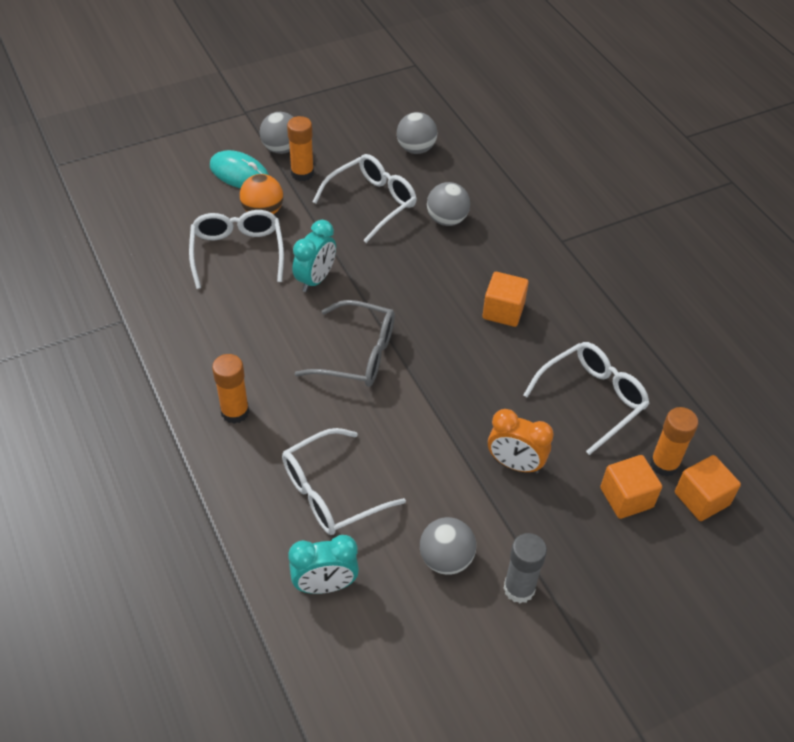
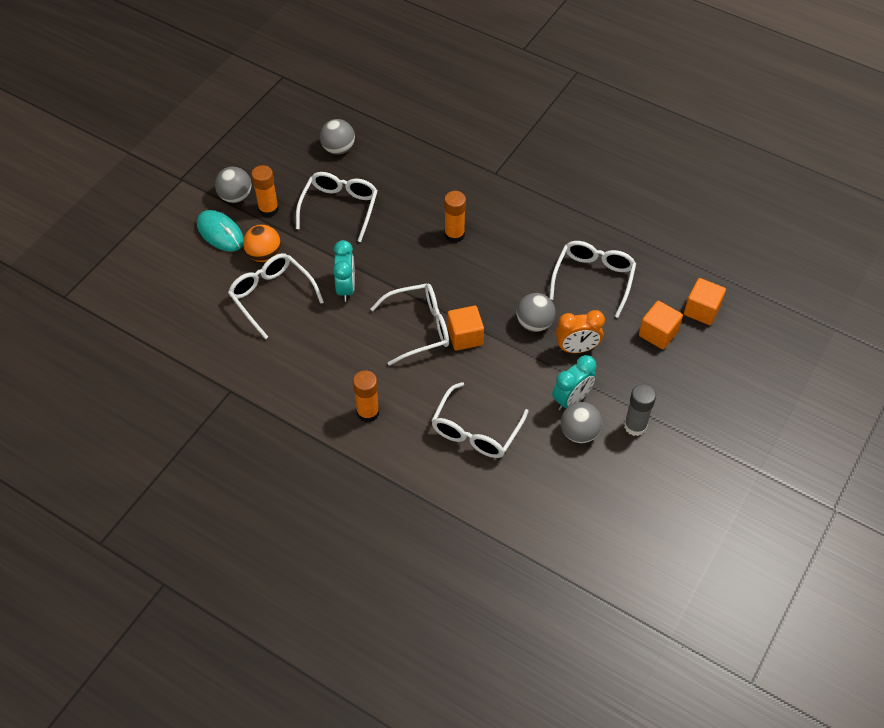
camera: 30 degrees left, 5 degrees up
turquoise mouse [210,150,269,188] -> turquoise mouse turned 45 degrees clockwise [197,210,244,252]
turquoise clock [288,535,359,594] -> turquoise clock moved to [552,355,596,410]
grey glasses [294,300,395,387] -> white glasses [370,283,449,366]
grey ball [427,182,470,226] -> grey ball moved to [517,293,556,332]
orange cube [483,272,529,327] -> orange cube moved to [448,306,484,351]
orange glue stick [650,407,698,477] -> orange glue stick moved to [444,191,466,243]

